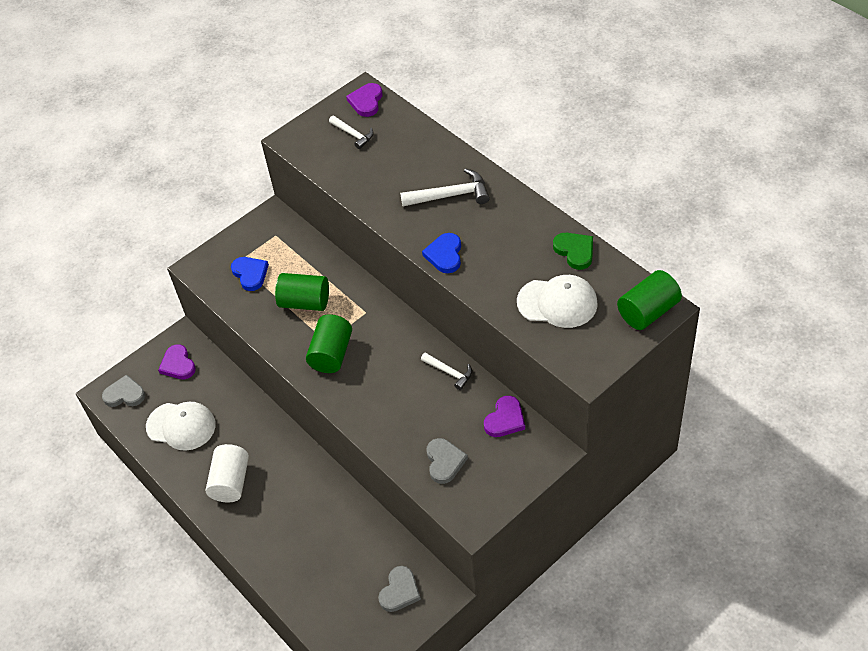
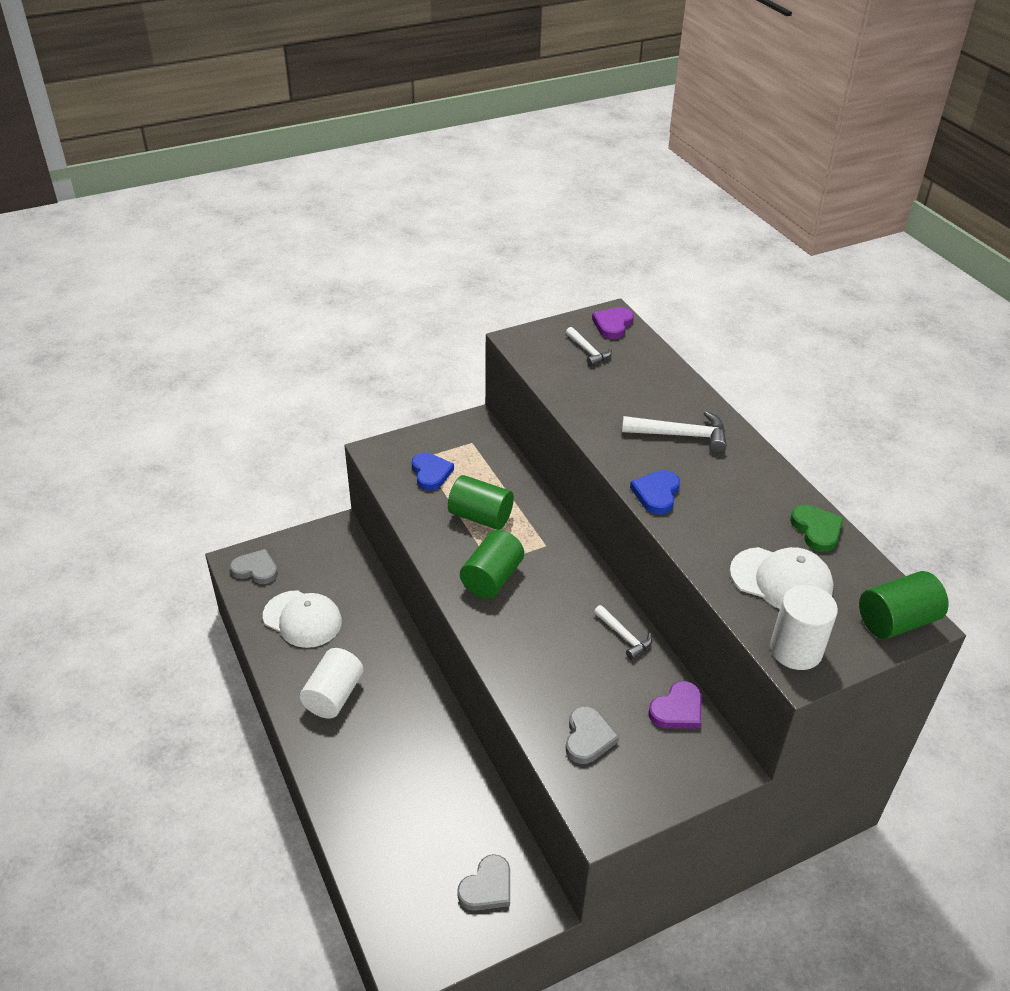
camera: 10 degrees right, 10 degrees down
purple heart [158,344,196,379] -> none
none -> white cylinder [770,585,838,670]

